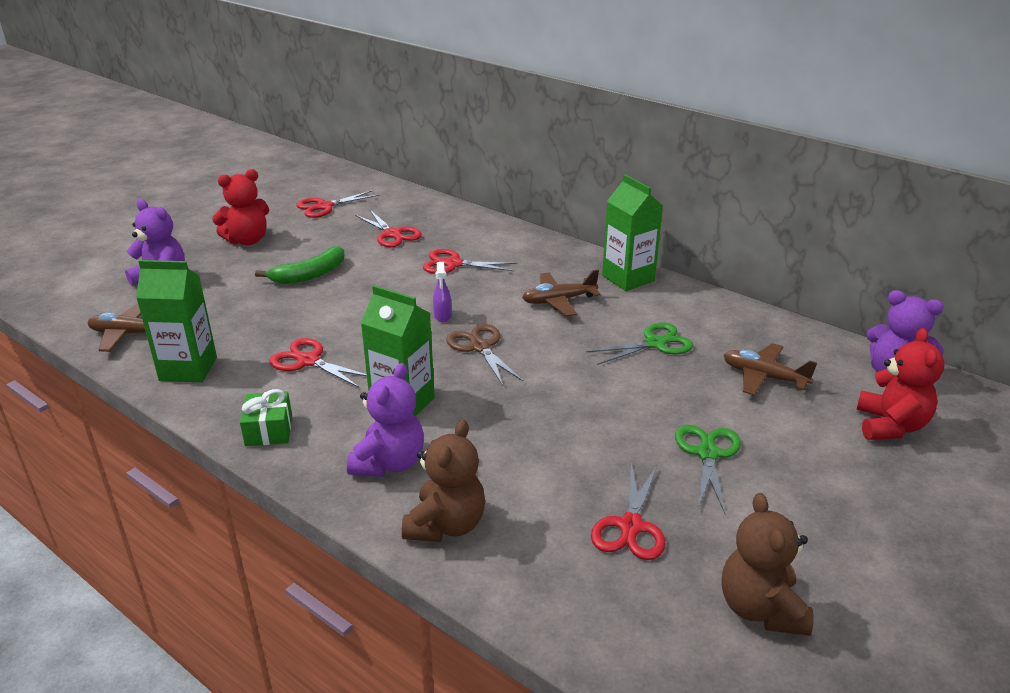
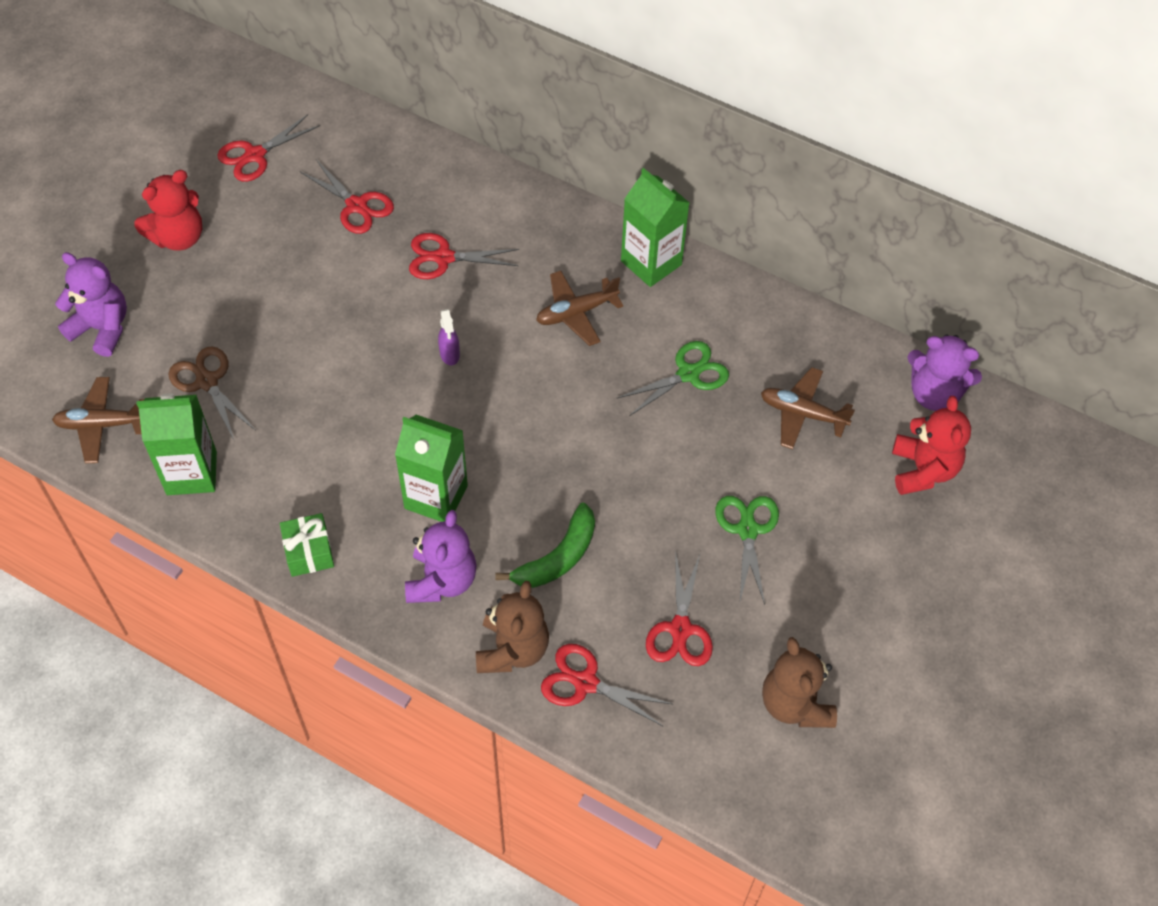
camera: 10 degrees left, 25 degrees up
green banana [255,246,345,284] -> green banana moved to [495,503,595,588]
red scissors [269,338,367,388] -> red scissors moved to [541,644,672,727]
brown scissors [446,324,524,386] -> brown scissors moved to [169,346,256,440]

